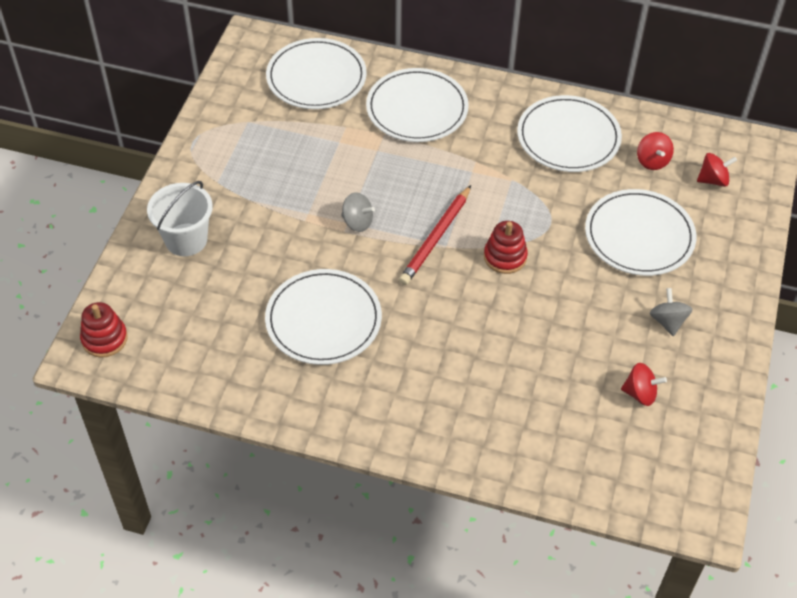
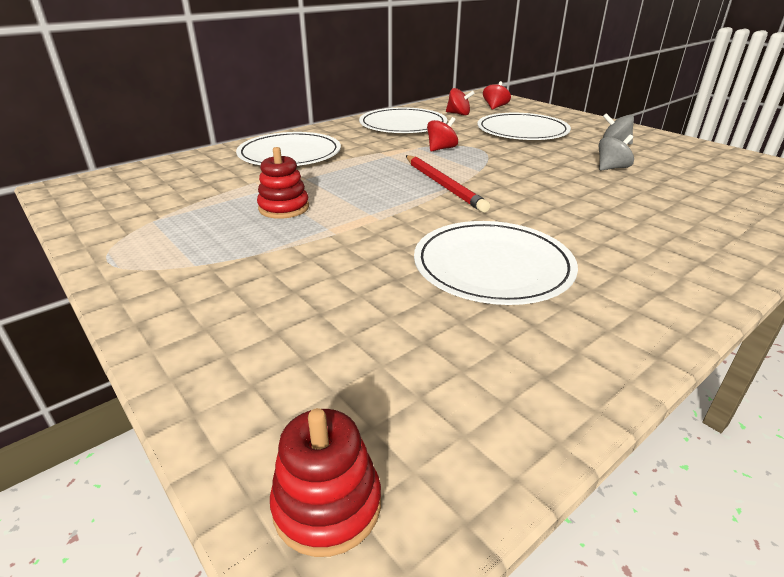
camera: 55 degrees left, 20 degrees down
white bucket [147,181,213,256] -> none
white plate [266,38,367,109] -> none
grey spinning top [341,192,375,232] -> grey spinning top moved to [599,134,634,171]
red stacking toy [484,221,528,274] -> red stacking toy moved to [257,147,309,219]
red spinning top [621,363,667,406] -> red spinning top moved to [427,117,458,151]

